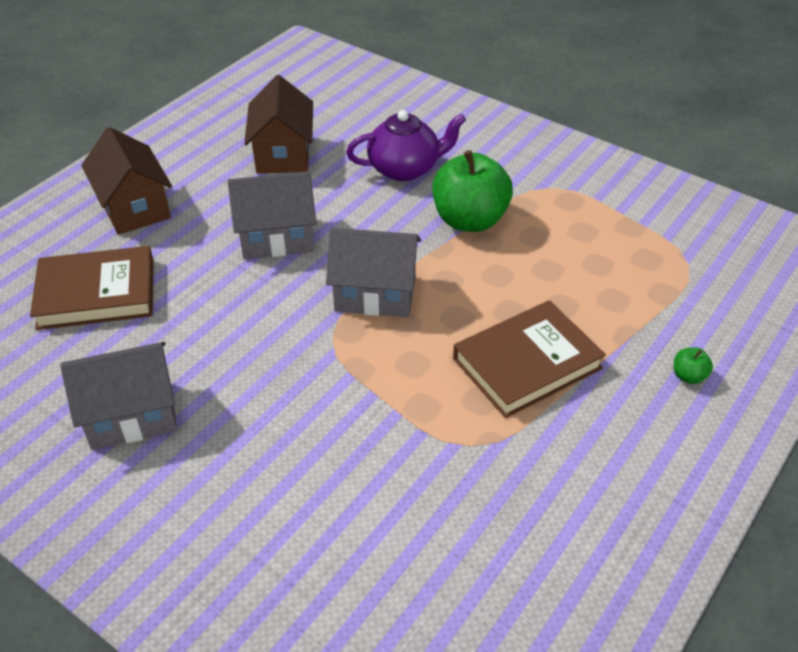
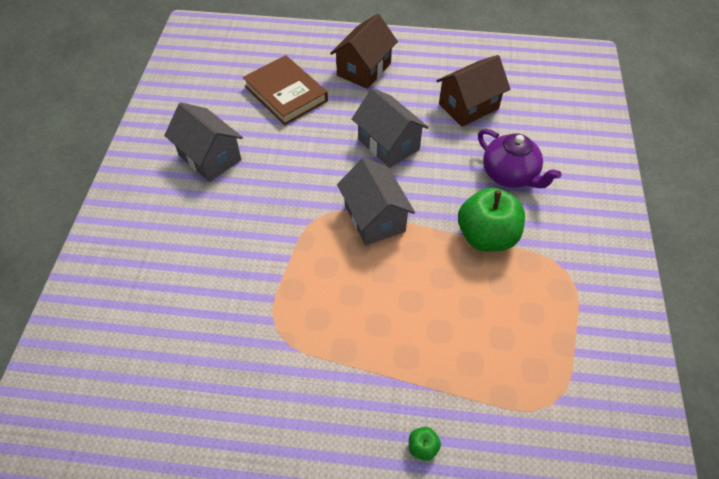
camera: 60 degrees right, 10 degrees up
brown book [453,300,606,418] -> none

